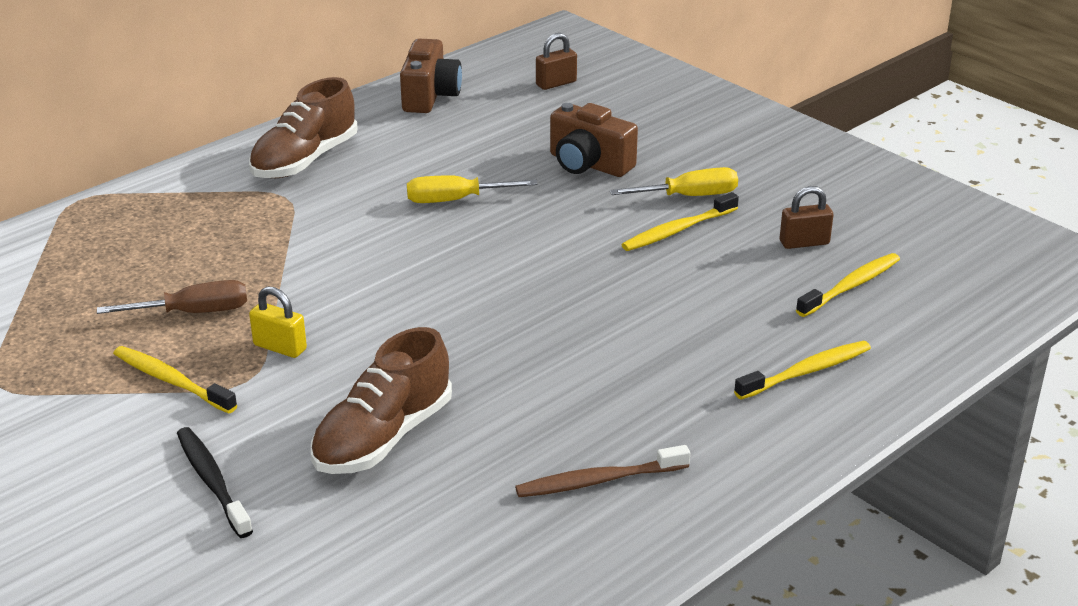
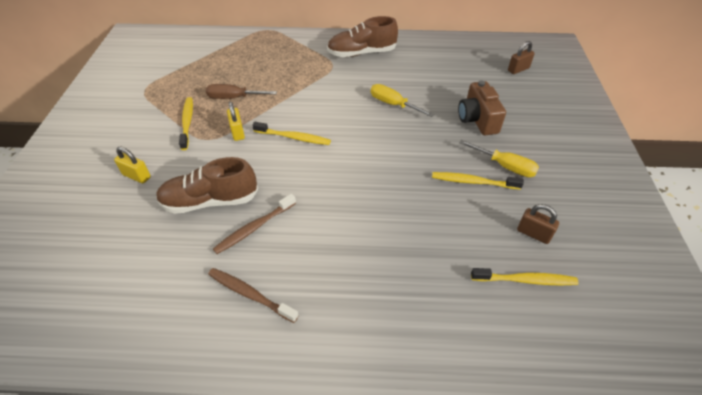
camera: 45 degrees right, 15 degrees up
brown screwdriver [97,280,247,314] -> brown screwdriver turned 150 degrees clockwise [206,84,277,99]
black toothbrush [177,427,253,538] -> yellow padlock [114,146,151,183]
brown camera [400,38,462,113] -> none
brown padlock [536,33,577,90] -> brown padlock turned 45 degrees counterclockwise [508,41,535,74]
yellow toothbrush [734,341,871,400] -> yellow toothbrush moved to [252,122,331,145]
none -> brown toothbrush [213,194,296,254]

